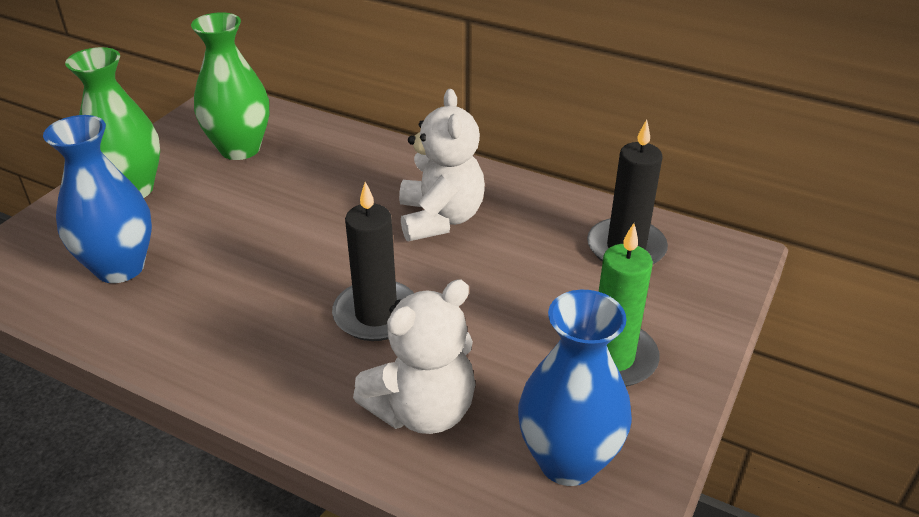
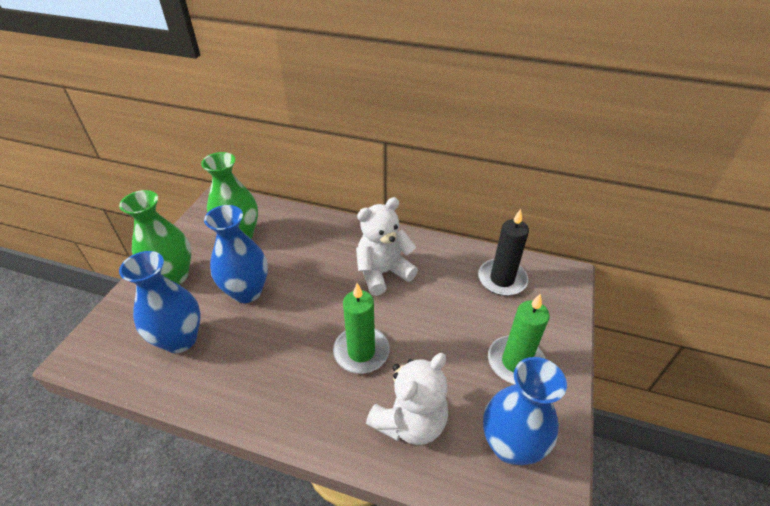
camera: 10 degrees left, 5 degrees up
black candle [332,182,414,341] -> green candle [333,283,389,374]
white teddy bear [399,89,485,241] -> white teddy bear turned 105 degrees counterclockwise [356,197,418,296]
none -> blue vase [204,205,268,303]

